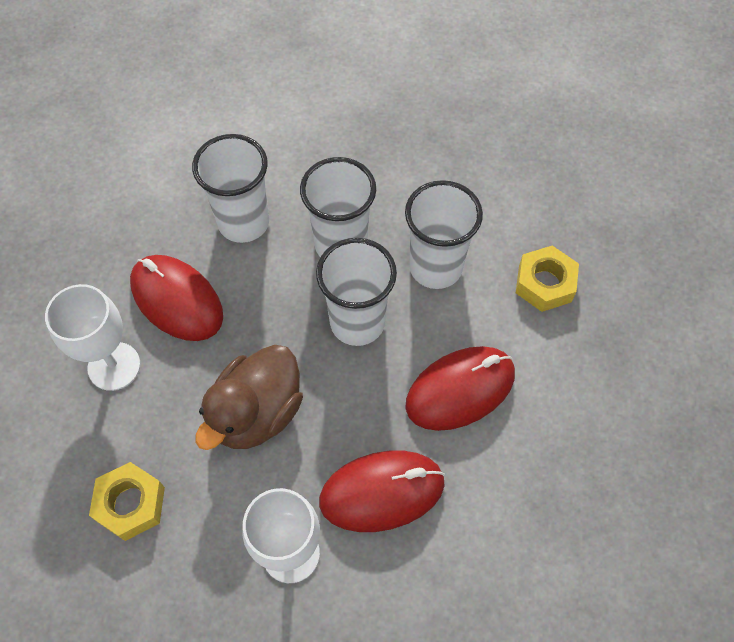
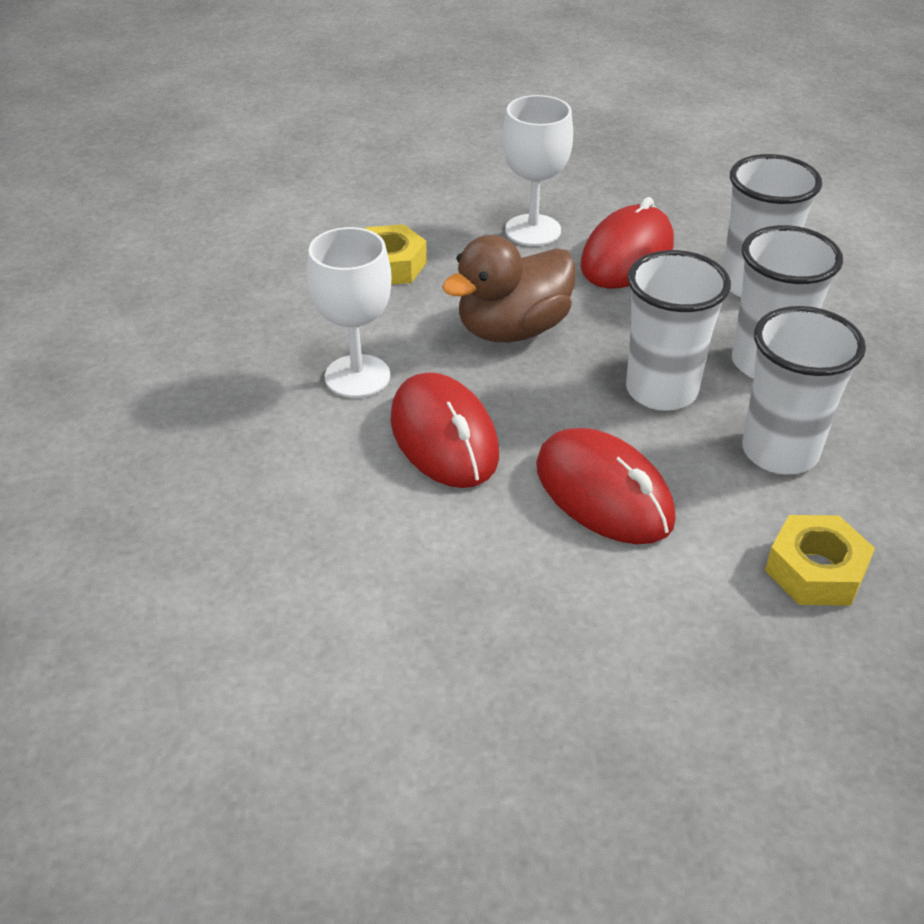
camera: 80 degrees right, 20 degrees down
brown duck [195,345,303,450] -> brown duck turned 60 degrees counterclockwise [442,235,576,342]

